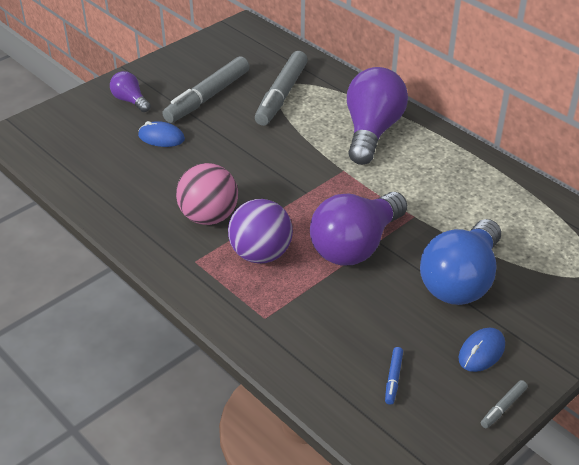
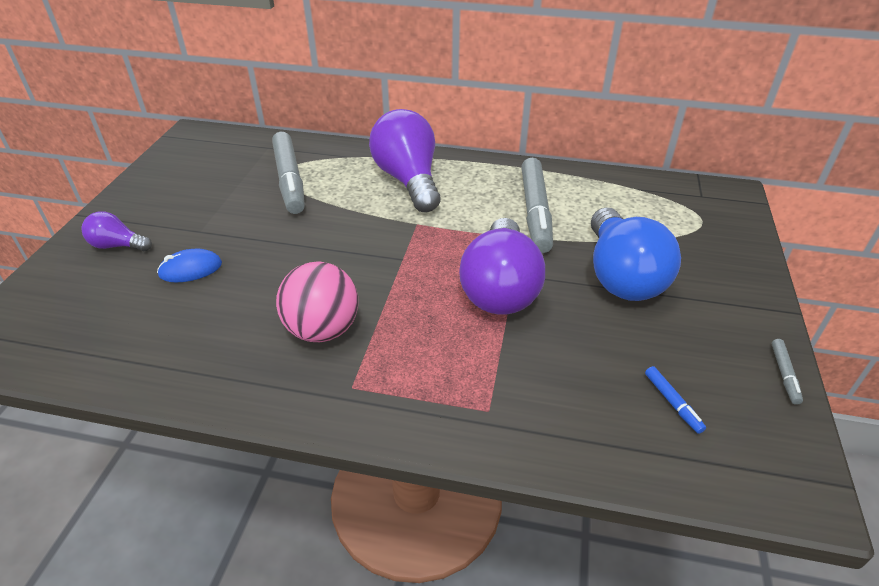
camera: 35 degrees left, 0 degrees up
grey marker [162,56,250,123] -> grey marker moved to [521,158,553,253]
purple ball [228,199,293,264] -> none
blue mouse [459,328,505,372] -> none

